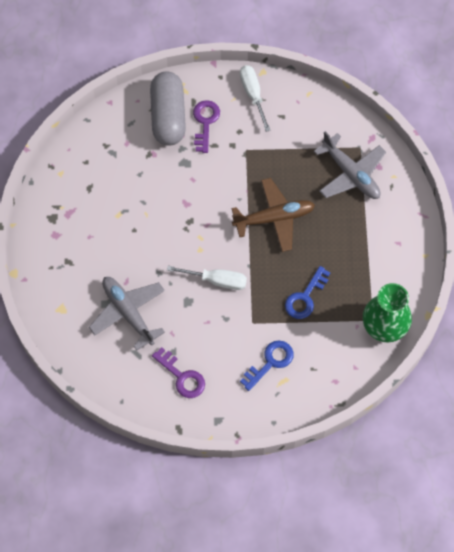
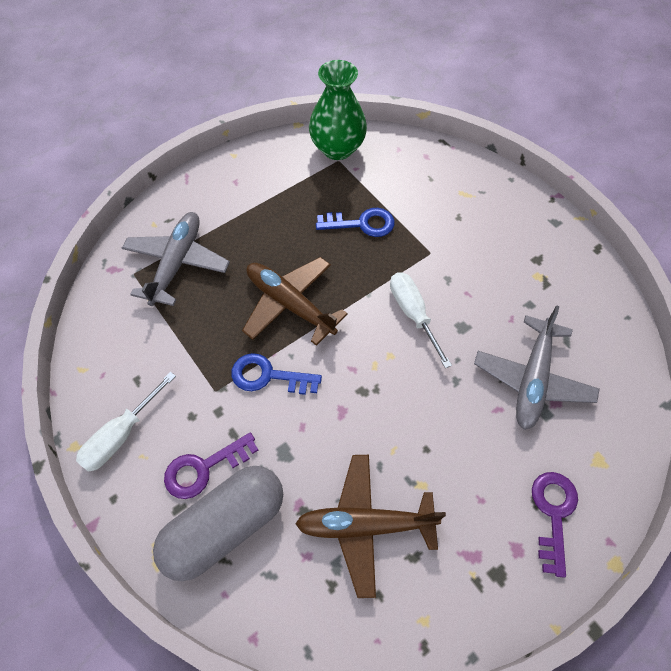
camera: 125 degrees left, 5 degrees down
purple key [152,347,205,398] -> purple key moved to [532,472,578,578]
blue key [240,341,294,391] -> blue key moved to [231,353,322,395]
none -> brown plane [295,455,446,598]

